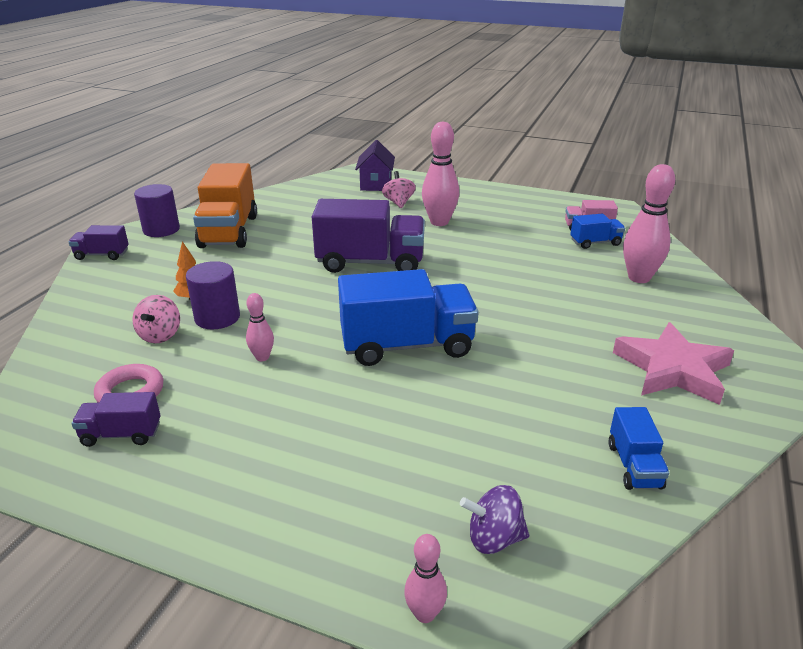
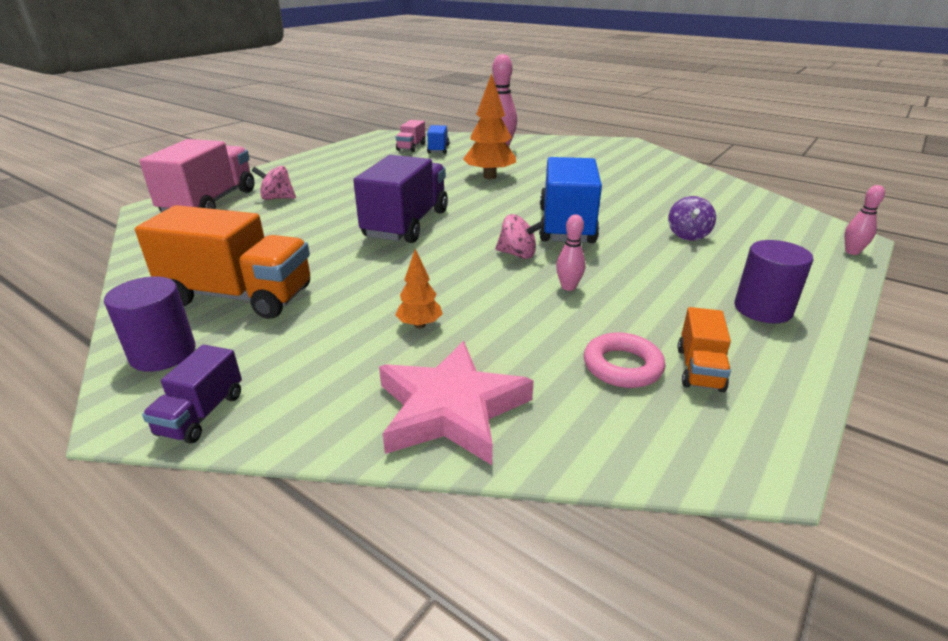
camera: 75 degrees left, 0 degrees up
purple truck [72,392,161,447] -> orange truck [678,307,731,392]
pink spinning top [132,295,180,343] -> pink spinning top moved to [495,214,545,259]
purple cylinder [186,261,240,329] -> purple cylinder moved to [734,240,813,323]
purple house [355,140,395,191] -> pink truck [139,139,254,212]
pink bowling pin [422,122,459,226] -> none
purple spinning top [460,485,529,554] -> purple spinning top moved to [668,196,716,241]
blue truck [608,407,669,490] -> none
pink star [613,322,734,405] -> pink star moved to [379,341,534,465]
none -> orange tree [463,73,516,179]

